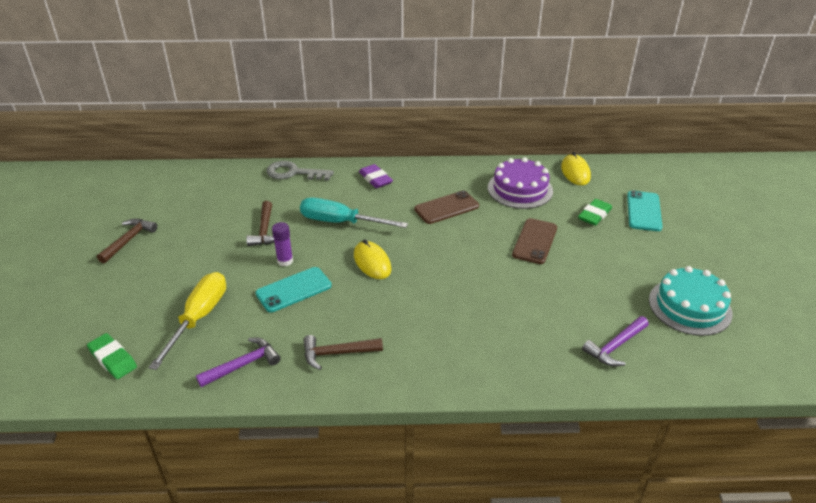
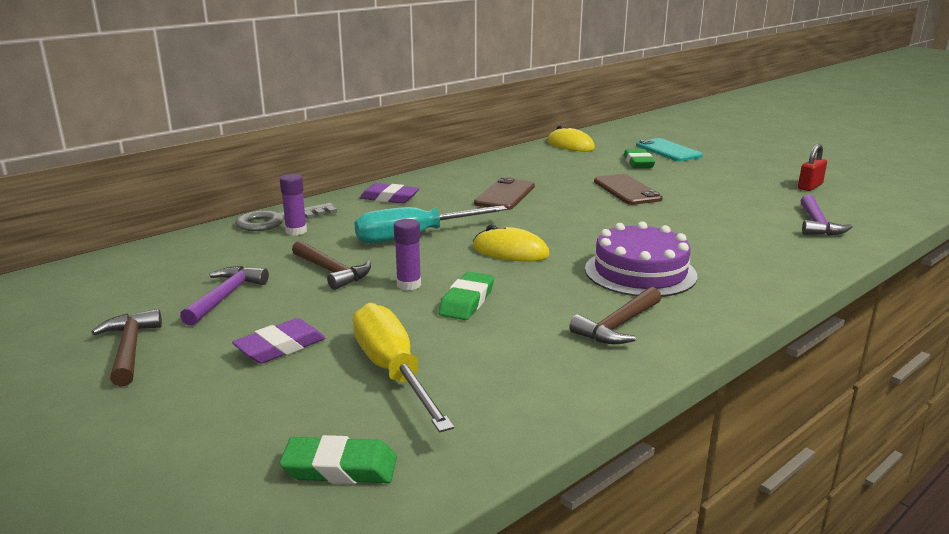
camera: 40 degrees left, 15 degrees down
purple hammer [196,338,281,387] -> purple hammer moved to [180,266,269,326]
turquoise phone [256,267,332,312] -> green eraser [438,272,494,320]
purple cake [488,157,553,209] -> purple cake moved to [585,221,697,297]
turquoise cake [649,266,732,336] -> red padlock [798,144,827,191]
none -> purple eraser [232,318,325,363]
none -> purple glue stick [280,174,307,236]

